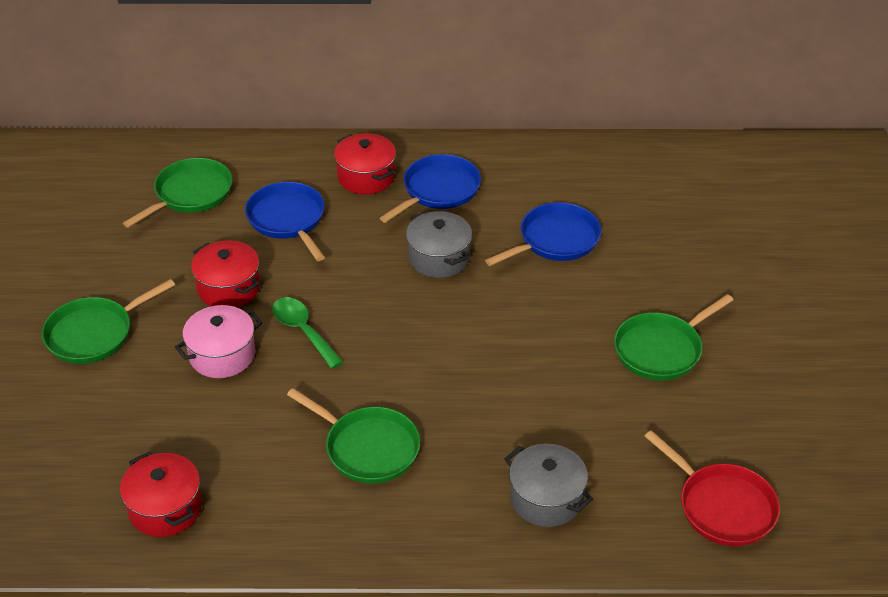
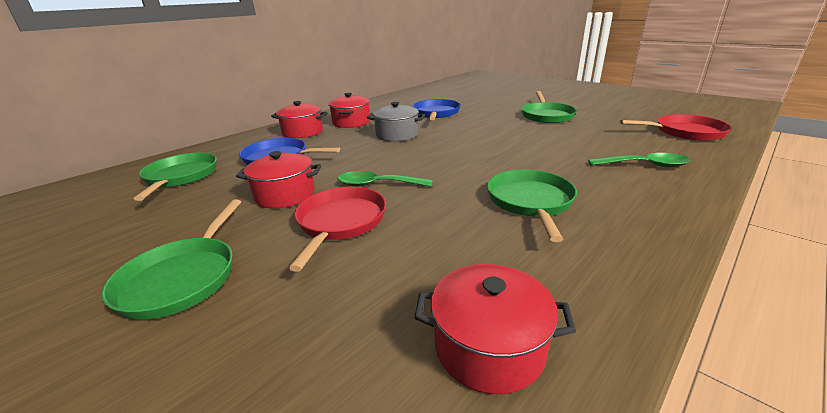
camera: 45 degrees left, 15 degrees down
pink pot [175,305,263,378] -> red pan [289,187,386,272]
green pan [287,388,420,484] -> green pan turned 75 degrees counterclockwise [487,169,577,242]
blue pan [380,154,481,223] -> red pot [328,93,370,128]
grey pot [505,444,593,527] -> green spoon [588,153,691,167]

